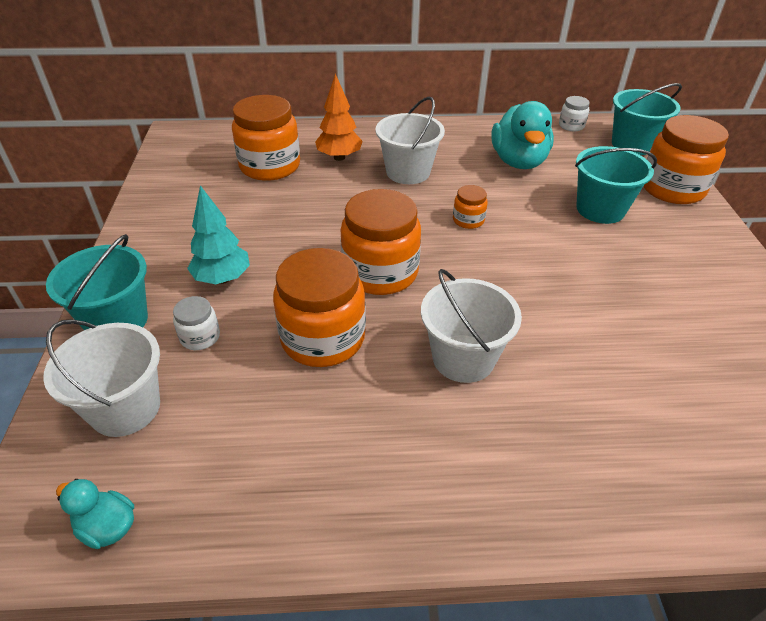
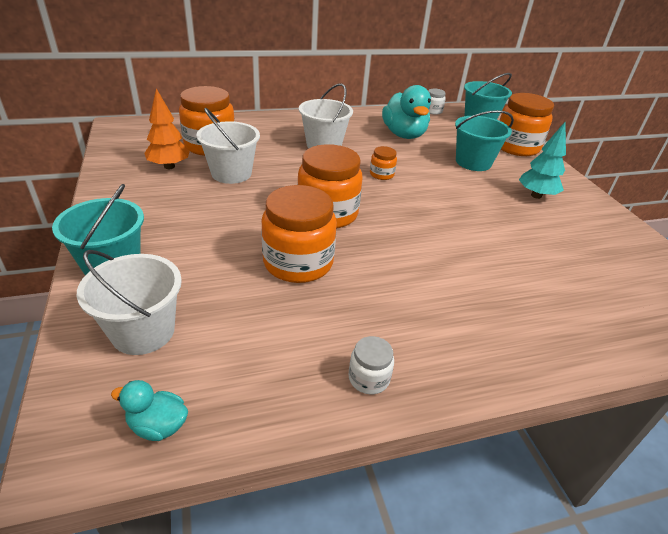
camera: 15 degrees left, 5 degrees down
white jar [173,296,220,350] -> white jar moved to [349,336,394,394]
turquoise tree [187,185,250,284] -> turquoise tree moved to [519,122,566,199]
orange tree [315,74,362,161] -> orange tree moved to [144,88,190,169]
white bucket [421,269,522,383] -> white bucket moved to [196,108,260,184]

